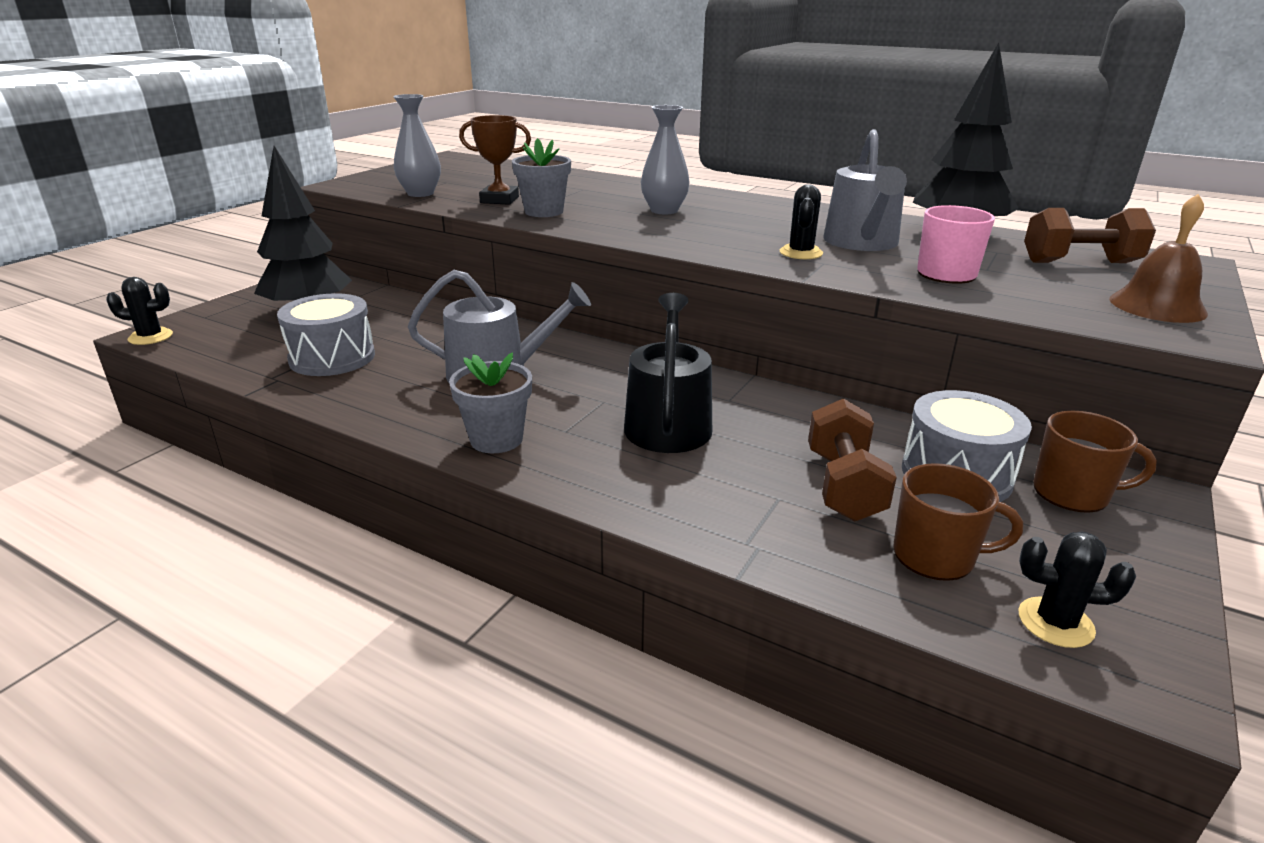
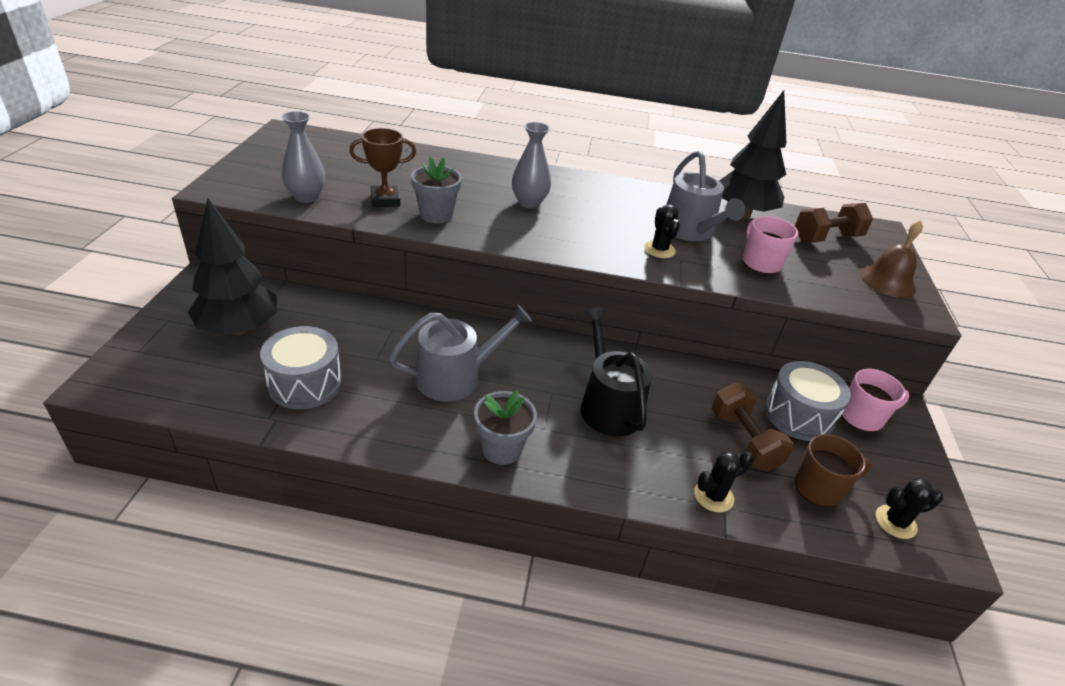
camera: 25 degrees left, 10 degrees up
black cactus [106,277,173,345] -> black cactus moved to [694,452,753,512]
brown mug [1033,411,1157,513] -> pink mug [841,368,910,432]

